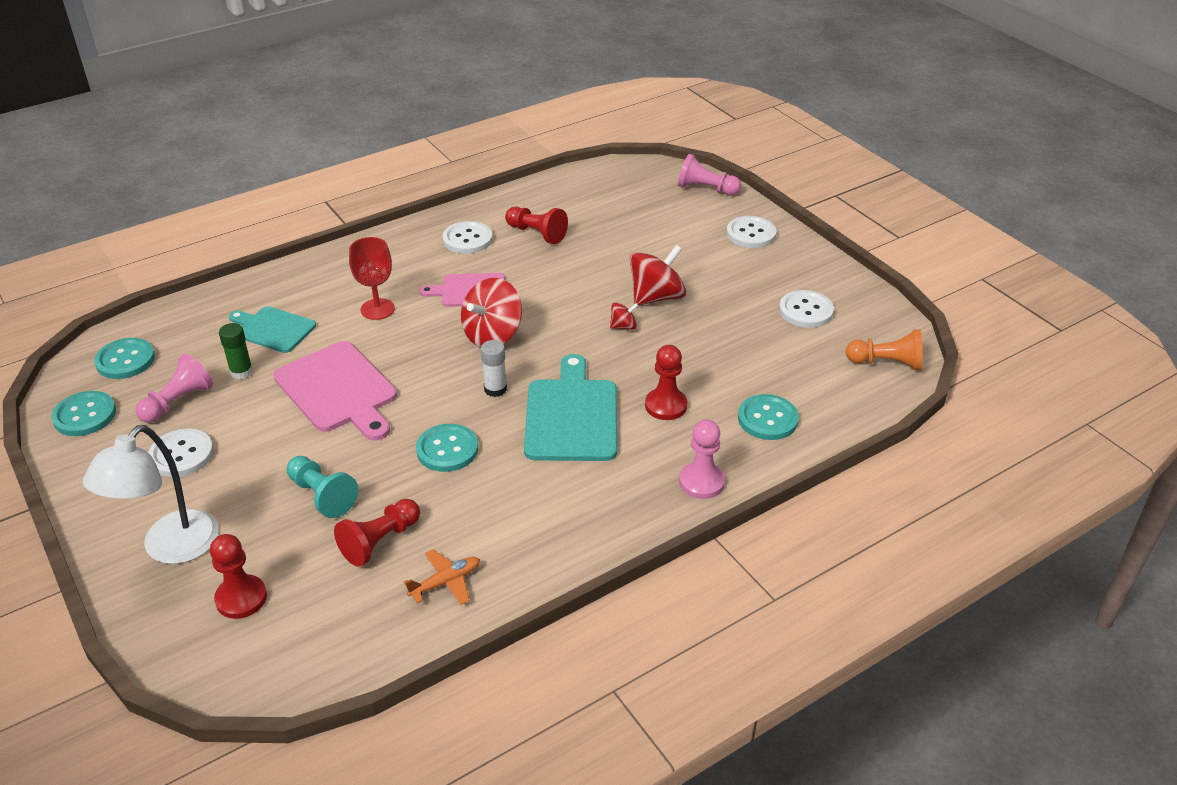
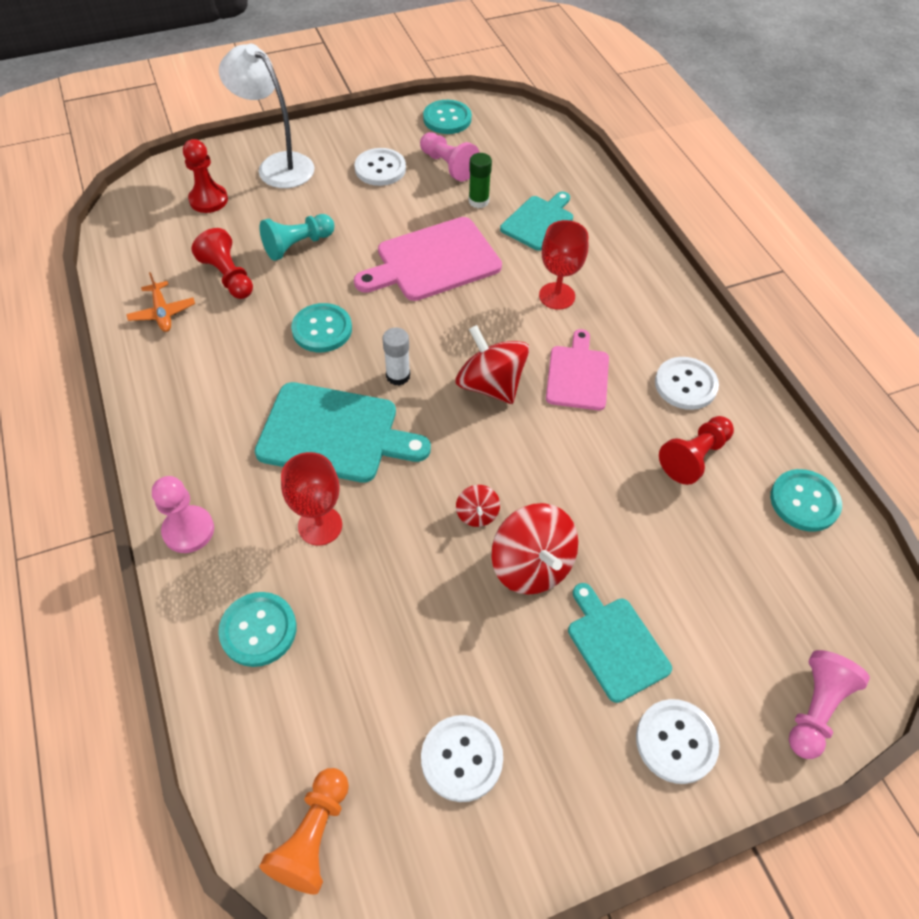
camera: 100 degrees right, 15 degrees up
turquoise button [94,338,155,379] -> turquoise button moved to [770,469,842,532]
red pawn [645,345,687,420] -> red goblet [281,452,342,545]
none -> turquoise cutting board [568,583,672,703]

